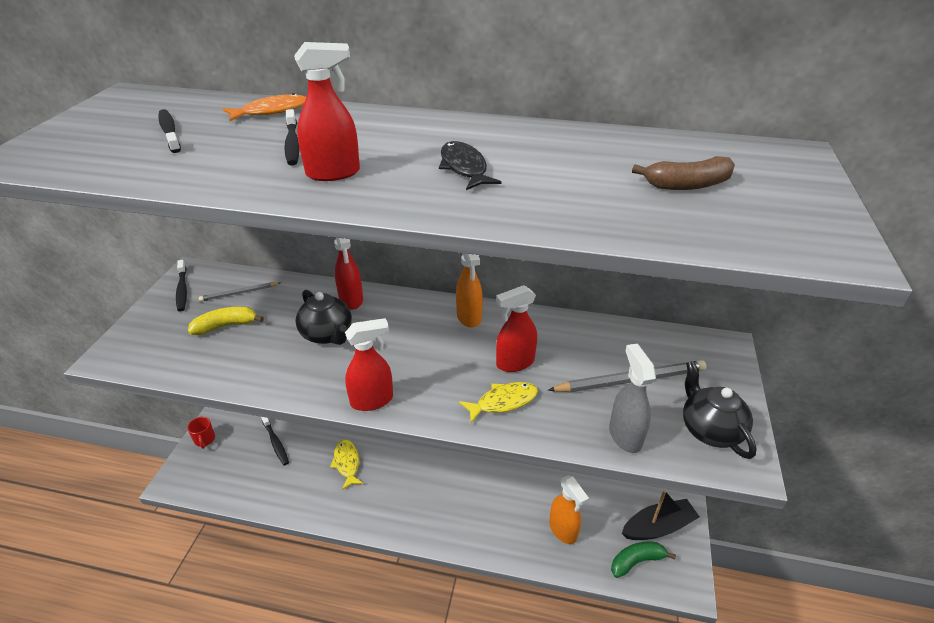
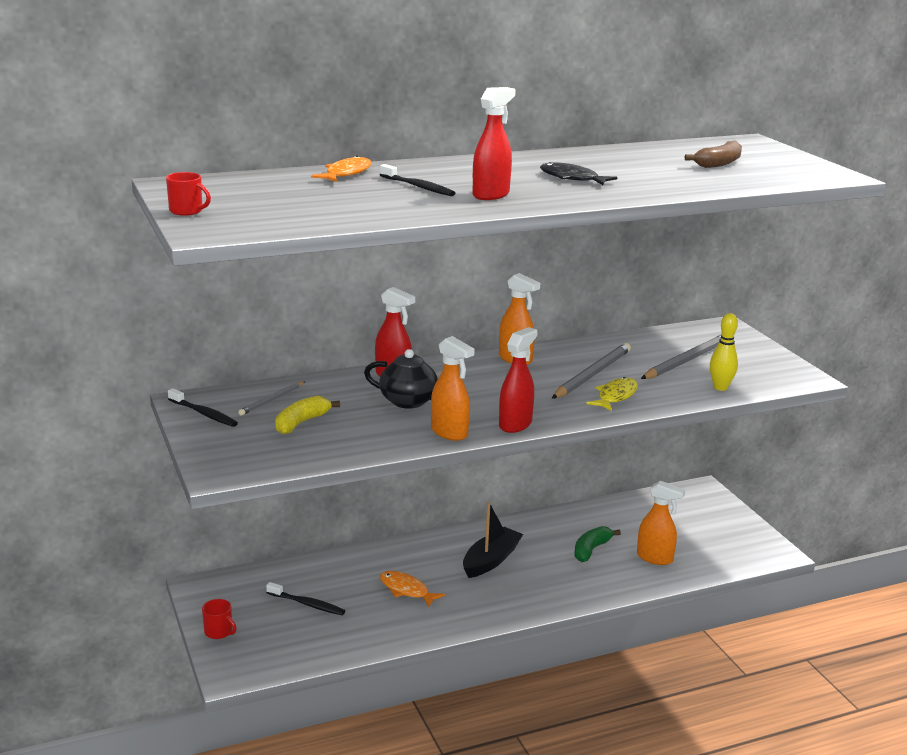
camera: 35 degrees left, 15 degrees down
black toothbrush [158,109,181,153] -> none
yellow fish [330,440,364,490] -> orange fish [380,571,445,607]
red spray bottle [496,285,537,372] -> grey pencil [552,343,631,399]
grey spray bottle [609,344,656,453] -> yellow bowling pin [710,313,738,391]
green banana [611,542,676,578] -> green banana moved to [574,526,621,562]
black boat [622,490,700,540] -> black boat moved to [463,502,523,578]
black teapot [683,361,757,459] -> none
none -> red mug [166,172,211,216]
none -> orange spray bottle [431,336,475,441]

